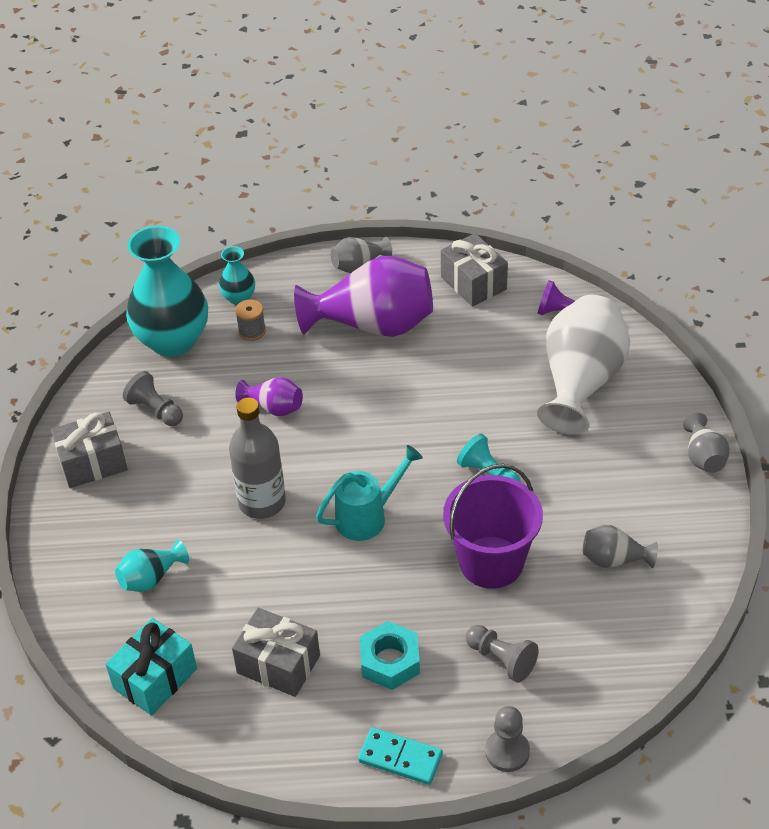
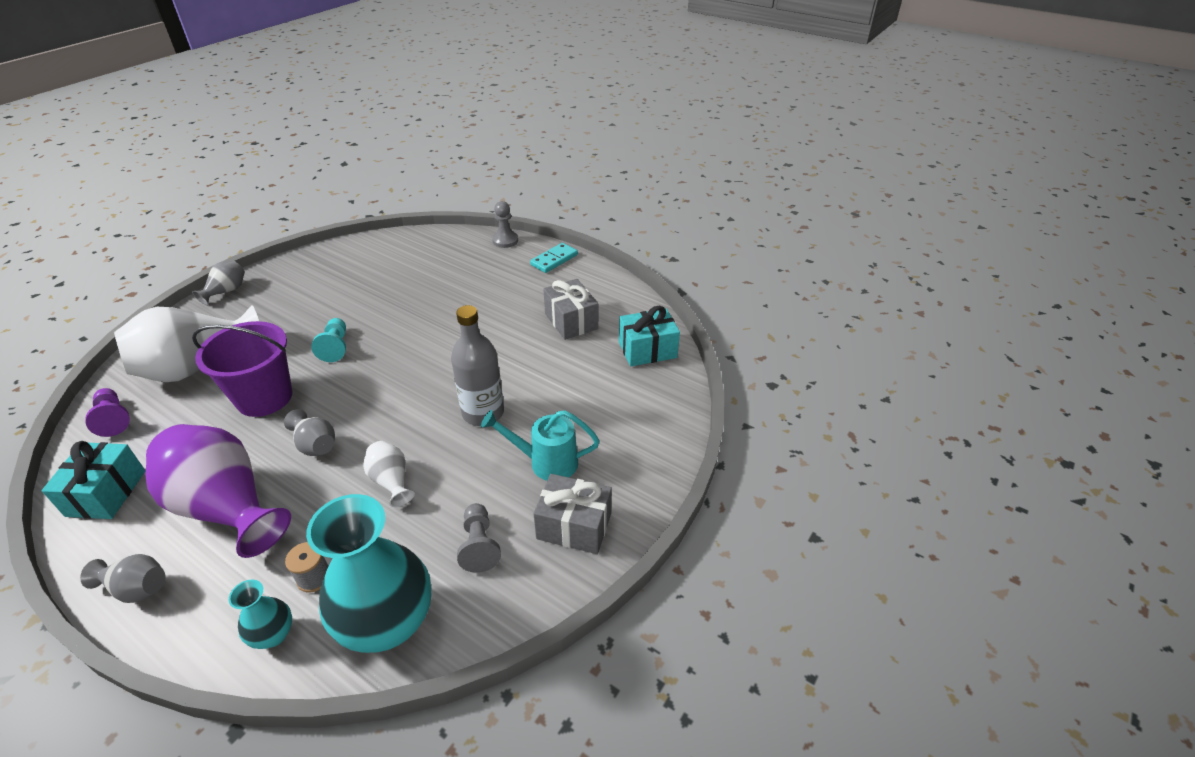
camera: 145 degrees left, 5 degrees down
turquoise vase [115,539,189,592] -> none
purple vase [235,377,303,416] -> white vase [363,441,415,507]
turquoise watering can [316,445,423,541] -> turquoise watering can moved to [481,410,600,481]
turquoise domino [358,727,443,785] -> turquoise domino turned 75 degrees clockwise [530,243,578,273]
turquoise nut [360,621,420,690] -> none
grey gift [441,233,508,307] -> turquoise gift [42,441,145,519]
purple bucket [443,464,543,589] -> purple bucket moved to [192,321,293,417]
grey pawn [466,625,539,682] -> none
grey vase [583,525,658,568] -> grey vase moved to [284,409,335,456]

